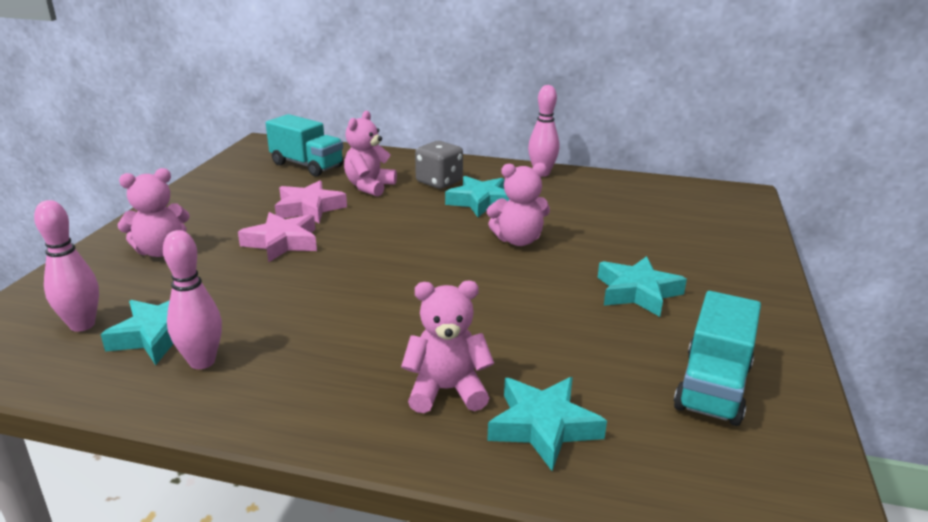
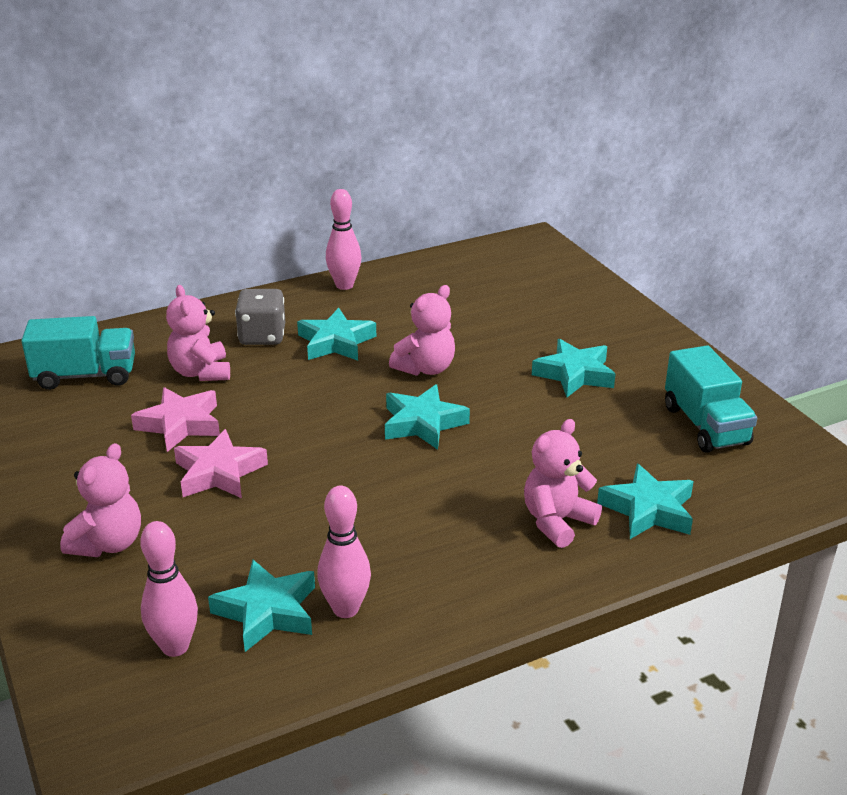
camera: 40 degrees left, 5 degrees up
none -> turquoise star [385,384,470,450]

